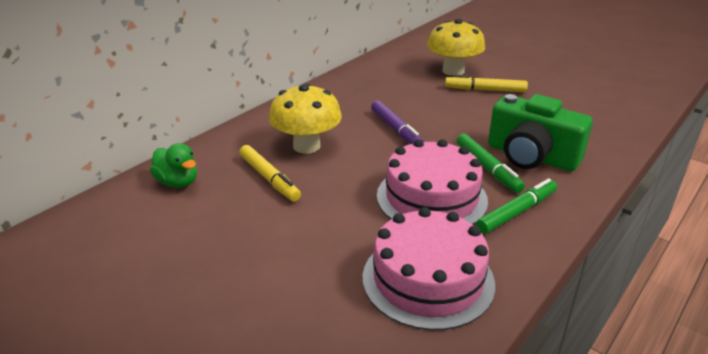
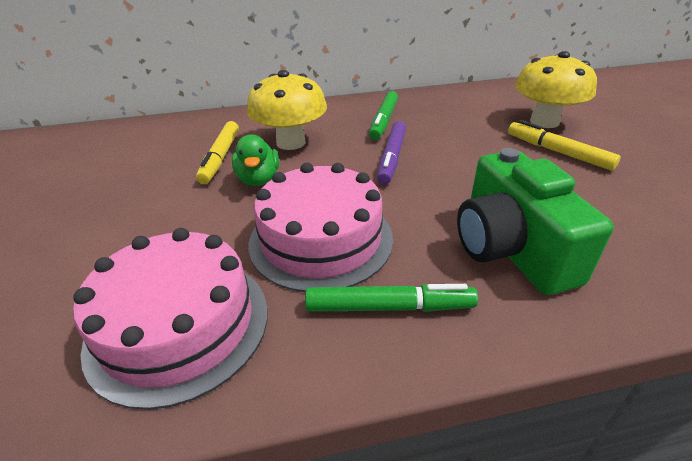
camera: 40 degrees right, 5 degrees up
green duck [150,143,197,188] -> green duck moved to [232,135,279,186]
green marker [457,134,525,193] -> green marker moved to [369,91,398,140]

